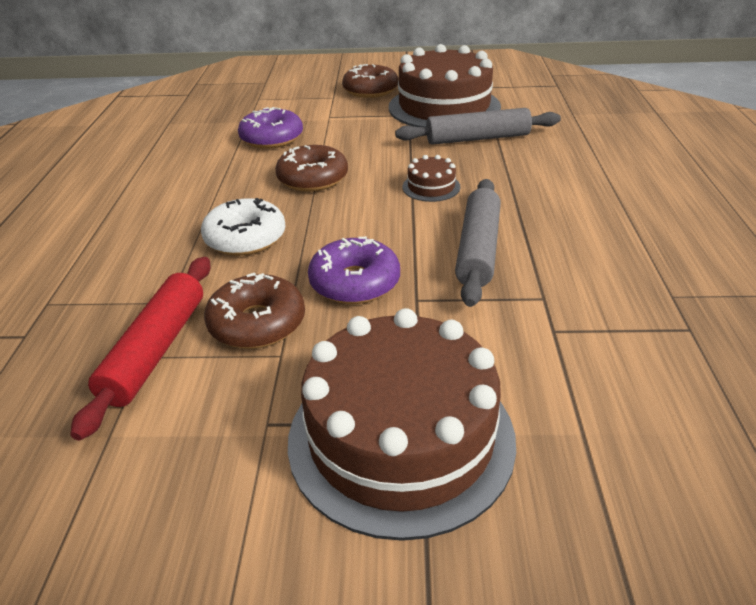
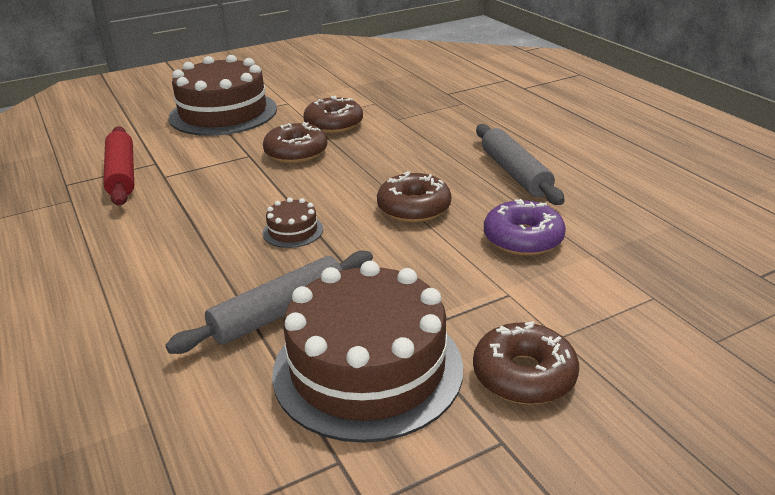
camera: 150 degrees right, 5 degrees down
red rolling pin [70,257,211,441] -> red rolling pin moved to [103,126,134,206]
white donut [201,198,286,256] -> none
purple donut [308,237,400,304] -> brown donut [263,122,327,163]
grey rolling pin [455,179,501,307] -> grey rolling pin moved to [476,124,565,205]

